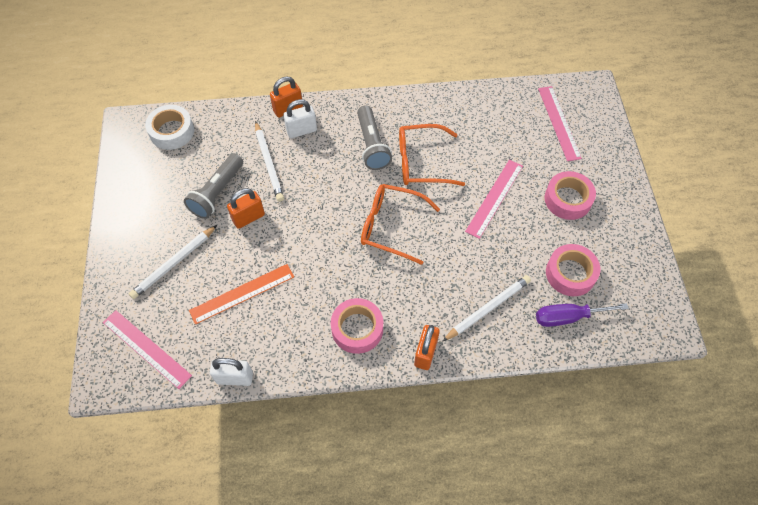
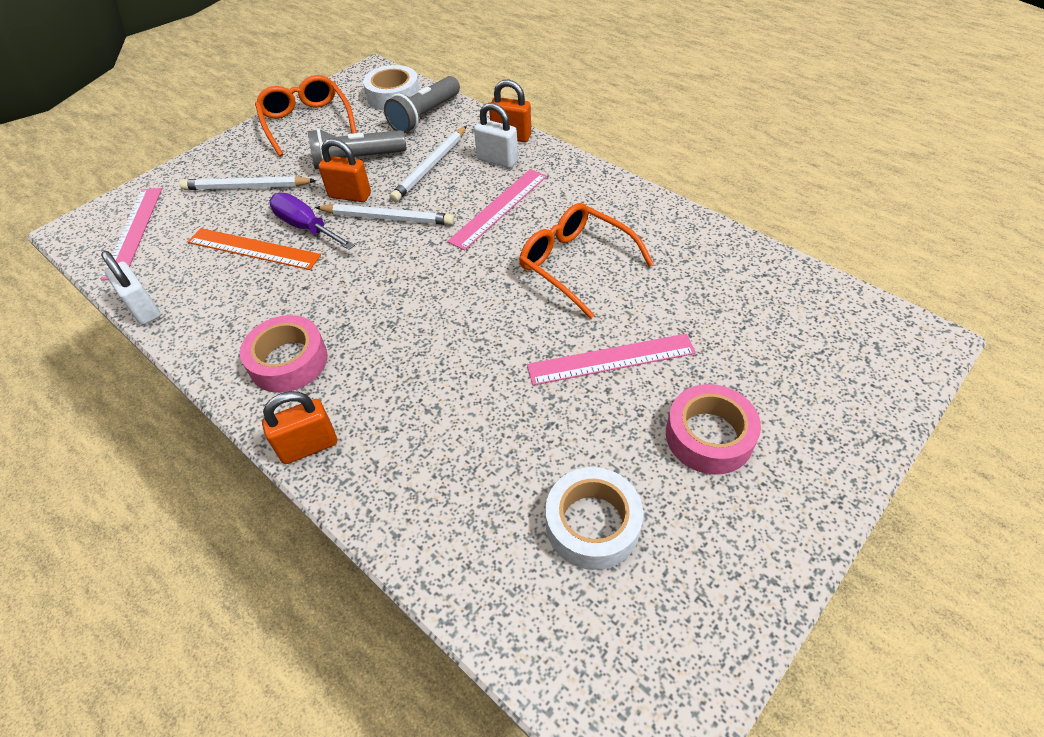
camera: 50 degrees right, 10 degrees down
grey flashlight [357,105,392,170] -> grey flashlight moved to [384,76,460,134]
orange glasses [361,184,440,265] -> orange glasses moved to [255,75,357,157]
white pencil [442,275,531,342] -> white pencil moved to [315,204,454,225]
purple screwdriver [536,303,629,327] -> purple screwdriver moved to [269,193,355,250]
pink ruler [538,86,582,161] -> pink ruler moved to [447,169,547,251]
pink tape [546,244,600,296] -> white tape [545,467,643,570]

